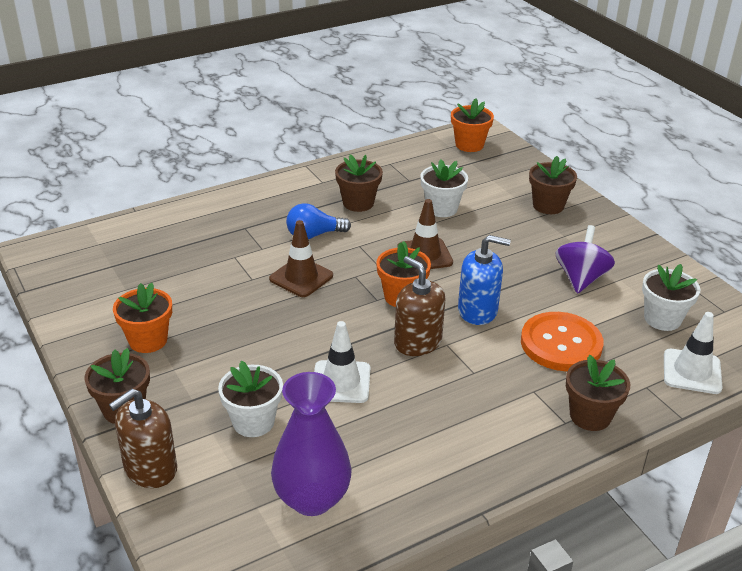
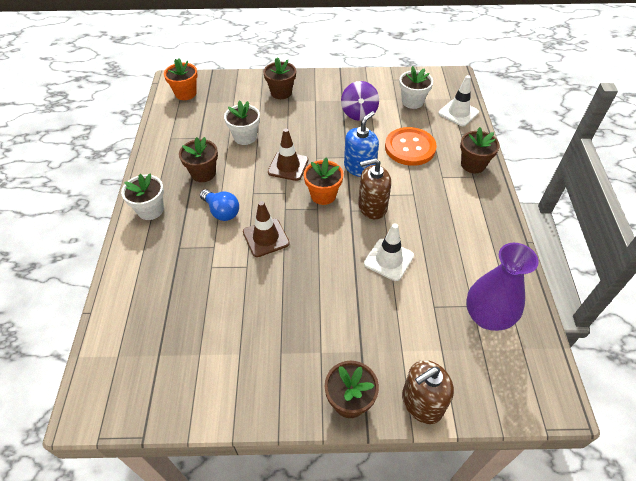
camera: 60 degrees left, 15 degrees up
brown soap dispenser [109,388,177,488] -> brown soap dispenser turned 75 degrees clockwise [402,360,454,424]
orange flower pot [113,283,172,353] -> none
white flower pot [218,361,283,437] -> white flower pot moved to [121,173,164,220]
blue light bulb [286,203,351,239] -> blue light bulb turned 60 degrees counterclockwise [200,189,239,221]
purple spinning top [555,225,615,294] -> purple spinning top turned 135 degrees counterclockwise [341,81,379,121]

